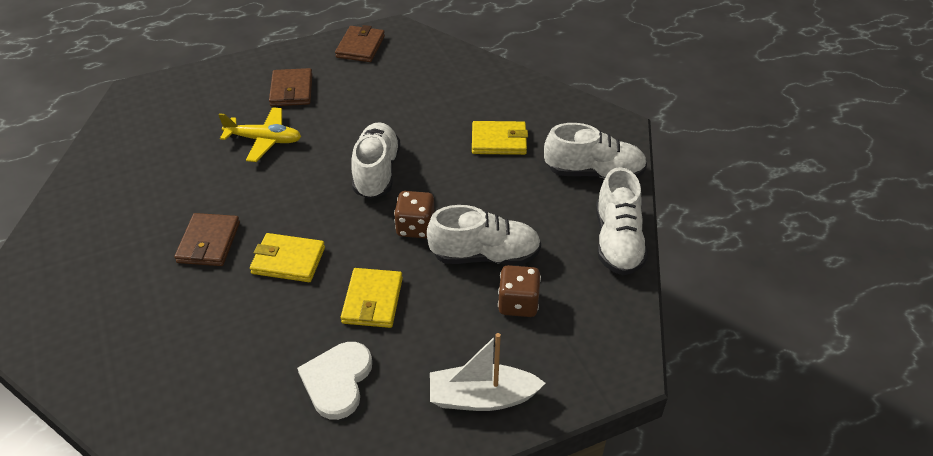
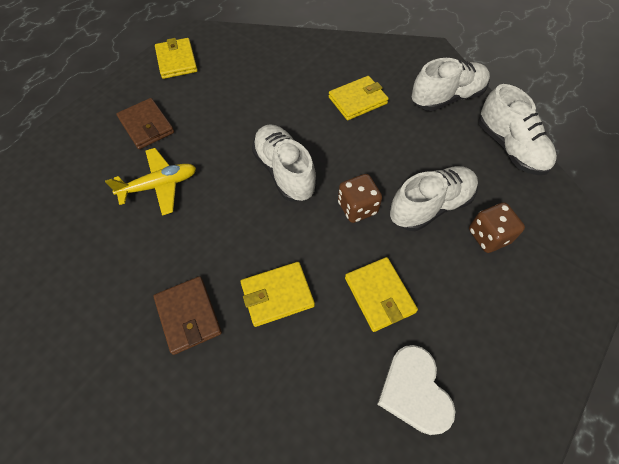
camera: 30 degrees left, 15 degrees up
brown wallet [335,25,385,62] -> yellow wallet [155,38,198,79]
white boat [430,333,545,411] -> none

